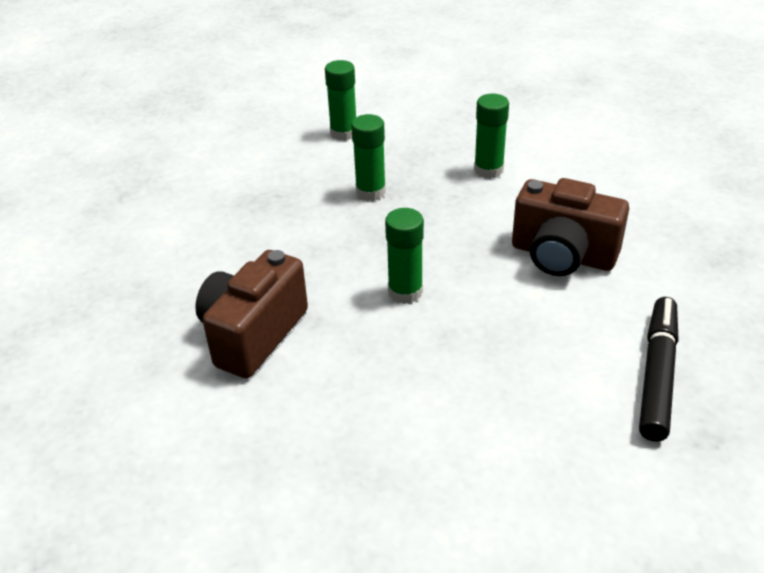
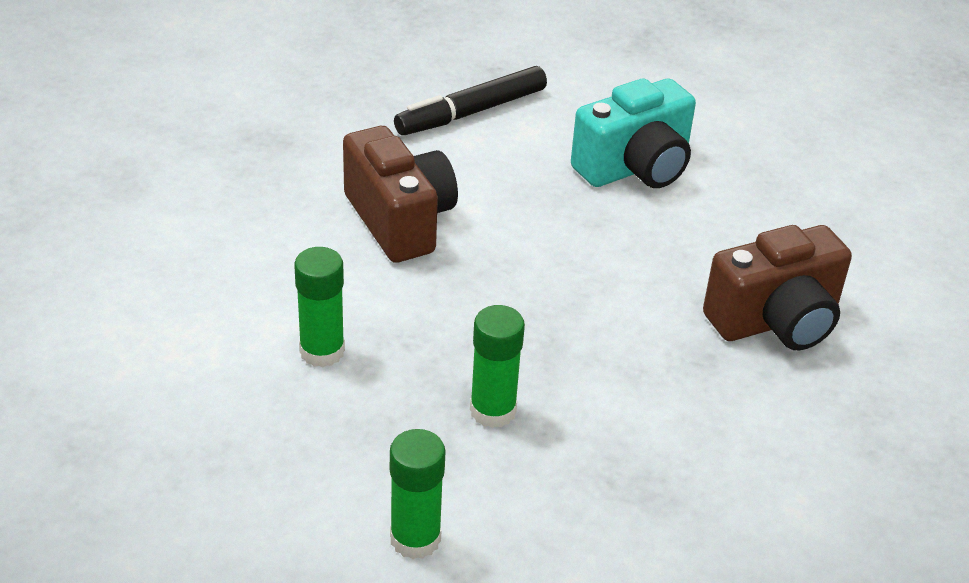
camera: 145 degrees left, 0 degrees up
green glue stick [385,208,424,304] -> none
none -> turquoise camera [571,78,696,188]

